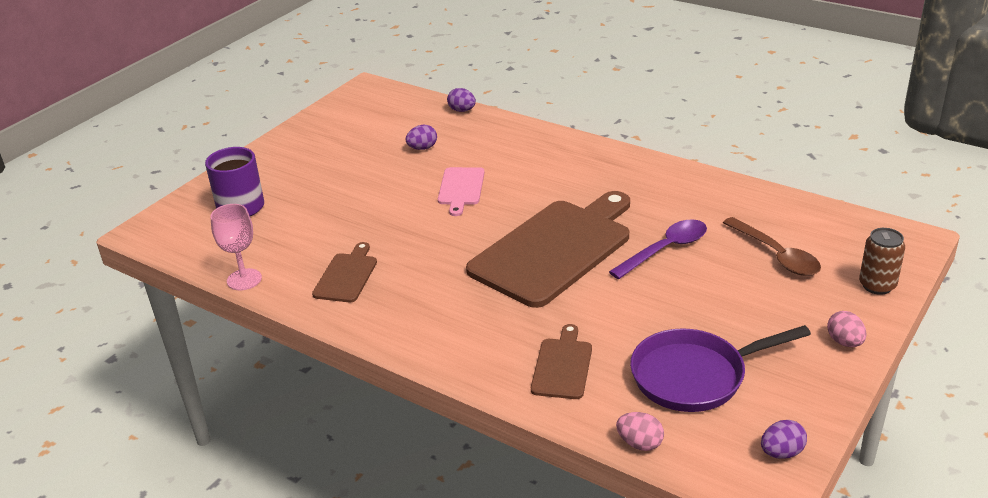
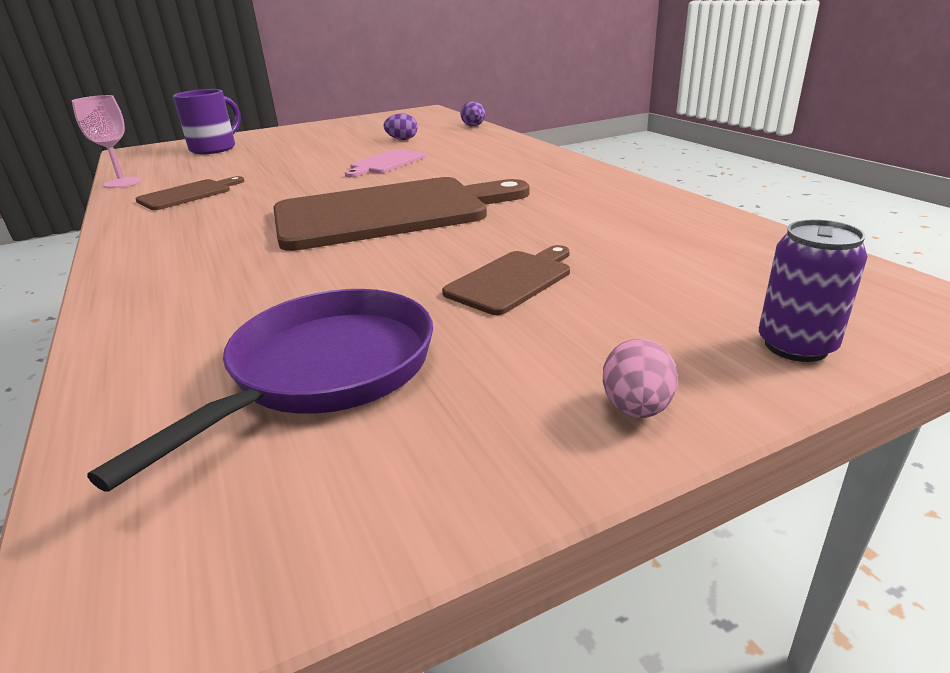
camera: 30 degrees right, 5 degrees down
brown cutting board [531,324,592,399] -> brown cutting board moved to [442,245,570,315]
purple spoon [609,219,707,279] -> none
pink egg [616,412,664,451] -> none
purple pan [630,325,811,412] -> purple pan turned 105 degrees clockwise [87,289,433,491]
brown spoon [723,217,821,276] -> none
purple egg [761,420,807,459] -> none
brown can [859,228,905,295] -> purple can [759,220,868,362]

